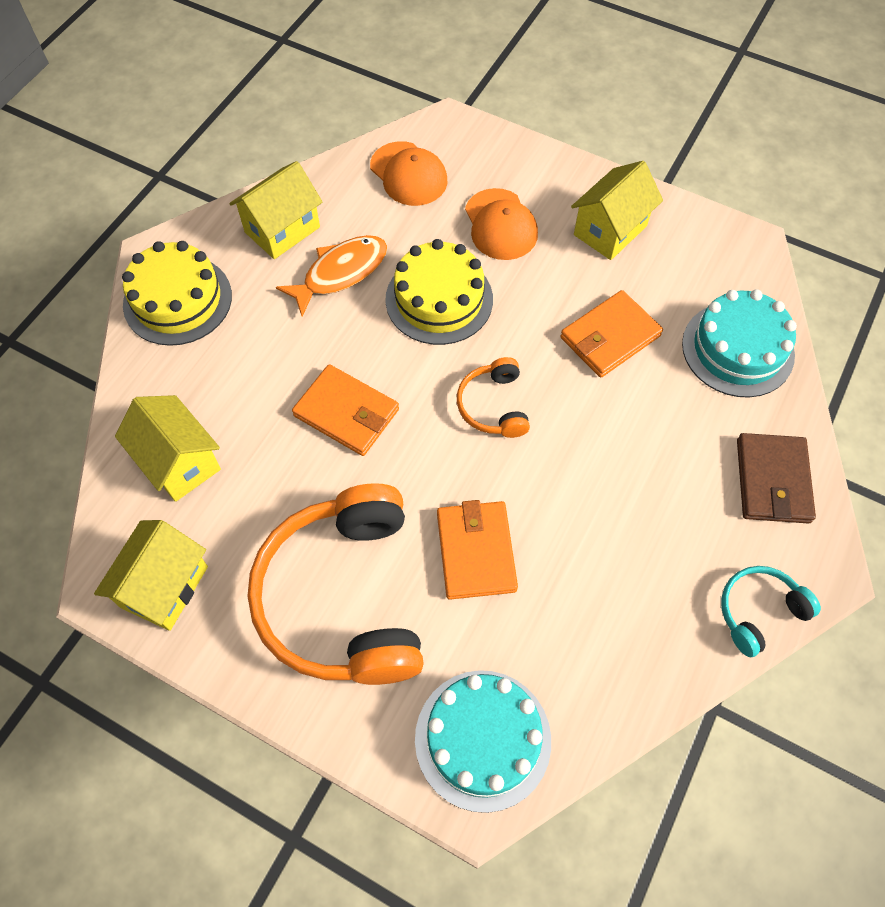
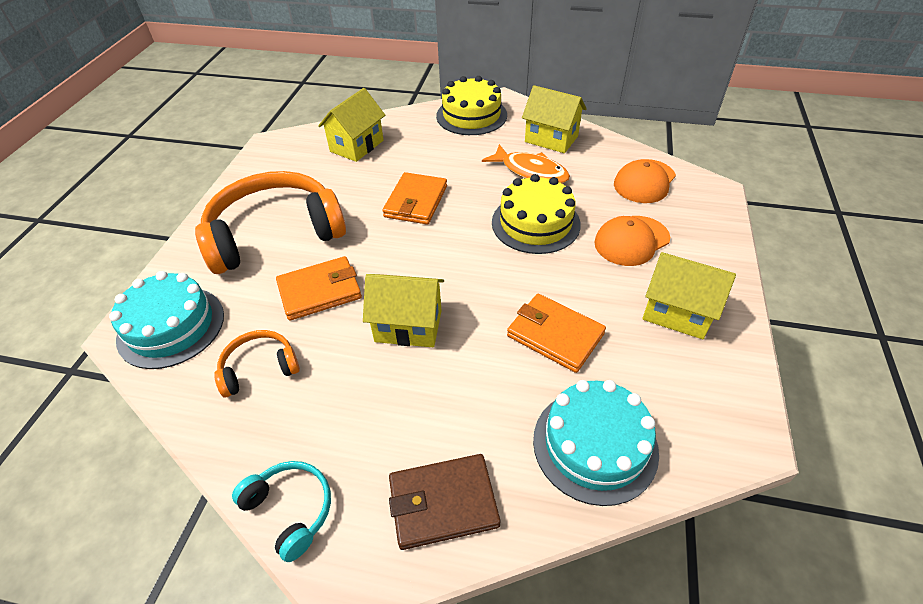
camera: 75 degrees right, 15 degrees down
yellow house [94,520,208,631] -> yellow house moved to [363,274,444,347]
orange headphones [457,357,530,438] -> orange headphones moved to [214,330,300,397]

